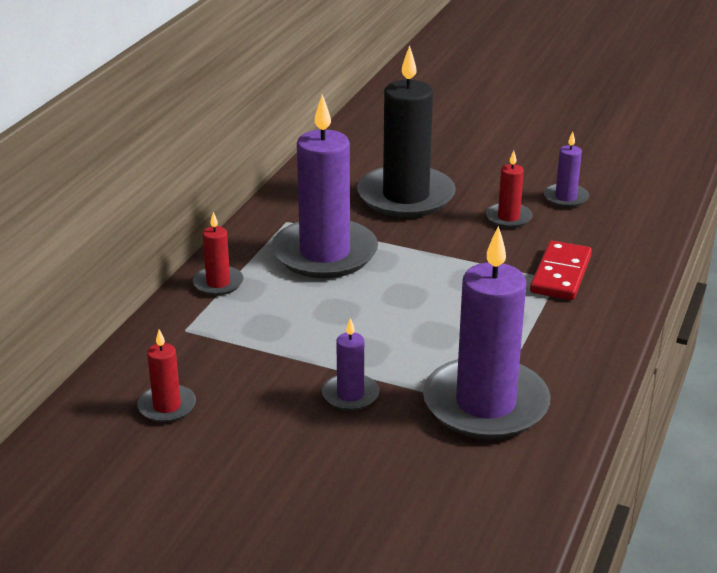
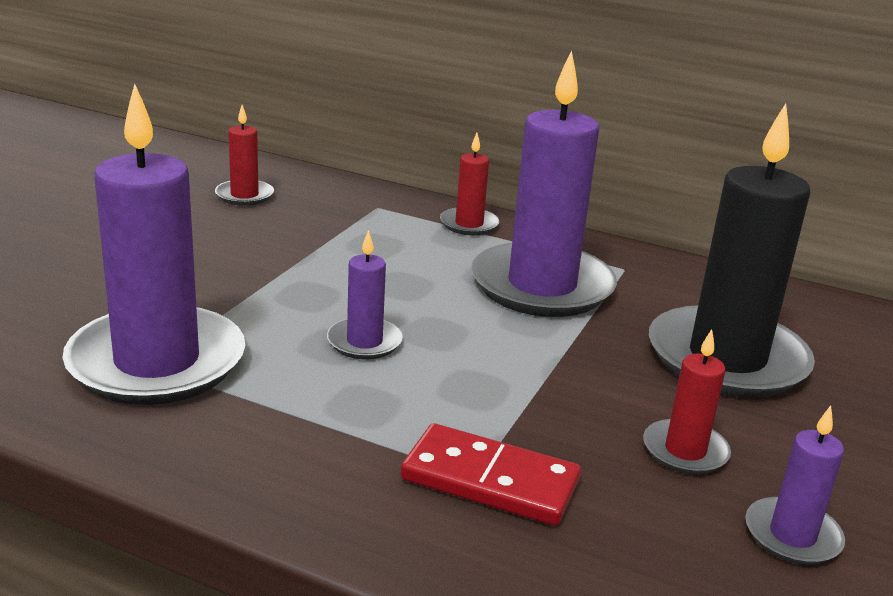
camera: 90 degrees right, 5 degrees down
purple candle [322,318,379,411] -> purple candle moved to [327,230,403,359]

